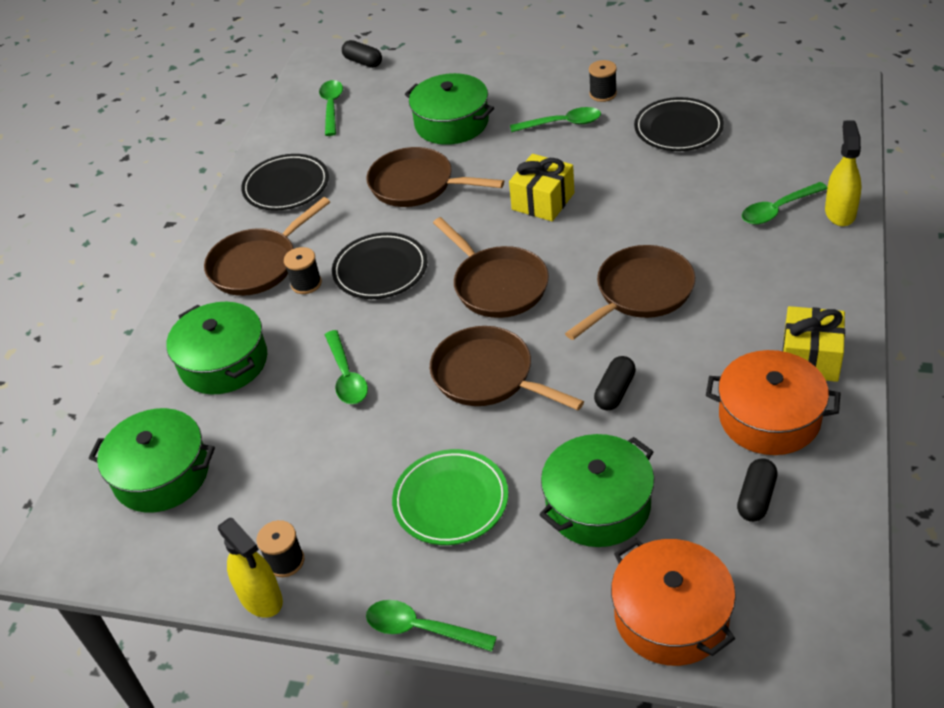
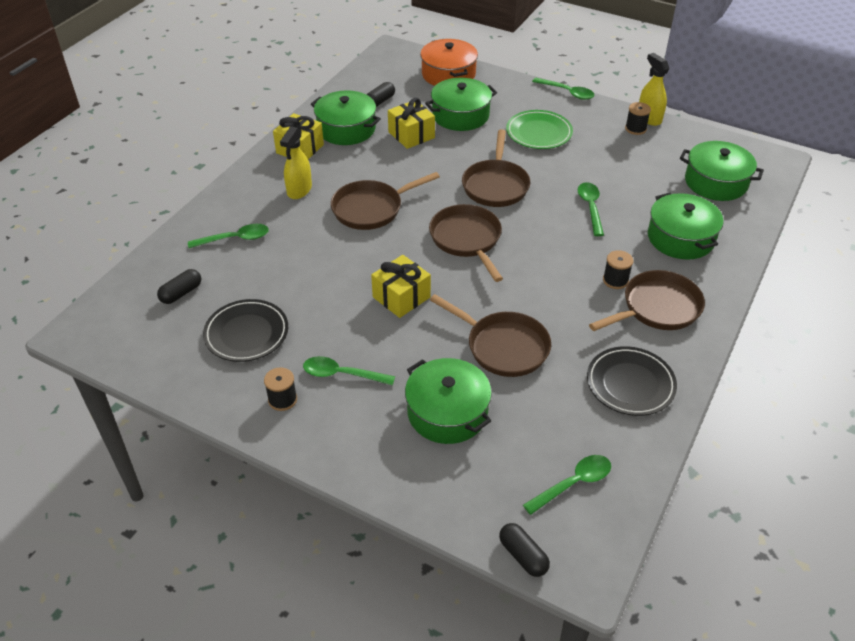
camera: 170 degrees left, 0 degrees up
green spoon [319,80,343,136] -> green spoon turned 135 degrees counterclockwise [523,455,611,515]
black plate [332,232,427,299] -> none
brown pan [430,326,584,410] -> brown pan turned 45 degrees clockwise [462,129,530,207]
black capsule [594,356,636,410] -> black capsule moved to [157,269,201,304]
orange pot [706,350,841,455] -> green pot [311,90,381,145]
yellow spray bottle [825,120,862,226] -> yellow spray bottle moved to [280,126,312,199]
none -> yellow gift [388,98,435,149]

